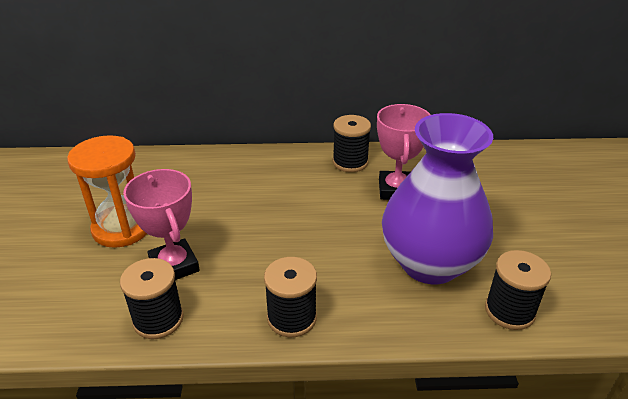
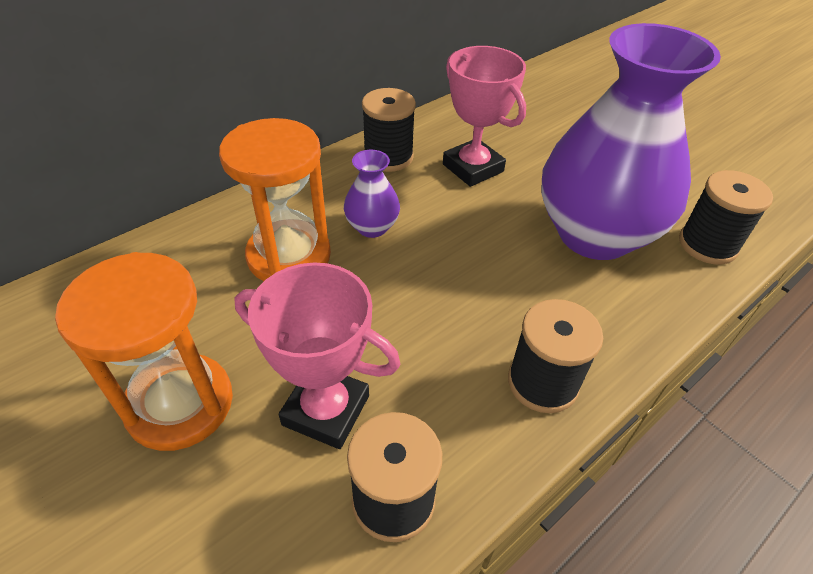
camera: 40 degrees left, 10 degrees up
none -> orange hourglass [219,118,331,281]
none -> purple vase [344,150,400,238]

